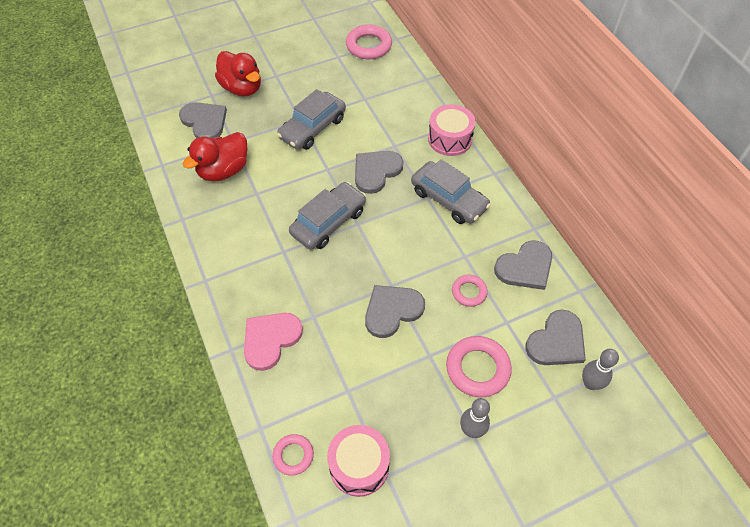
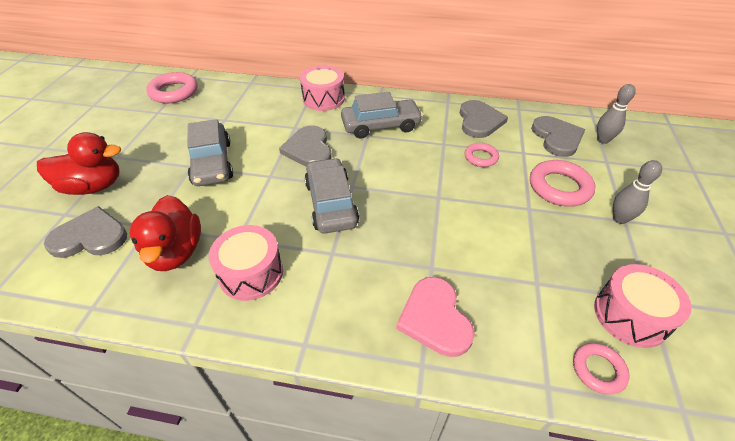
camera: 55 degrees left, 10 degrees down
grey heart [365,285,425,338] -> none
none -> pink drum [209,225,283,301]

